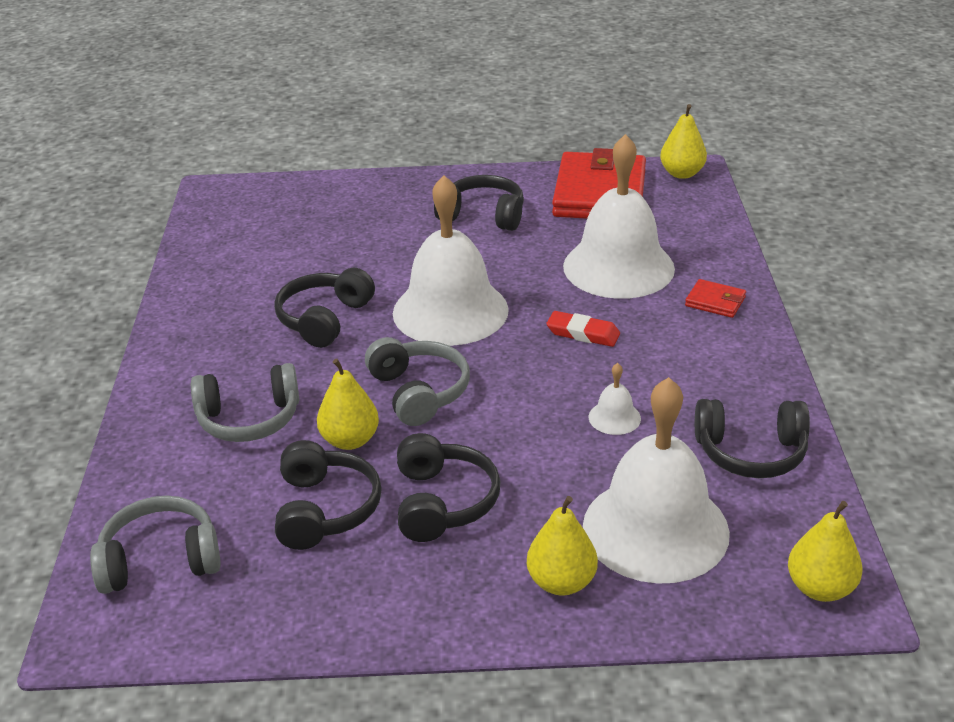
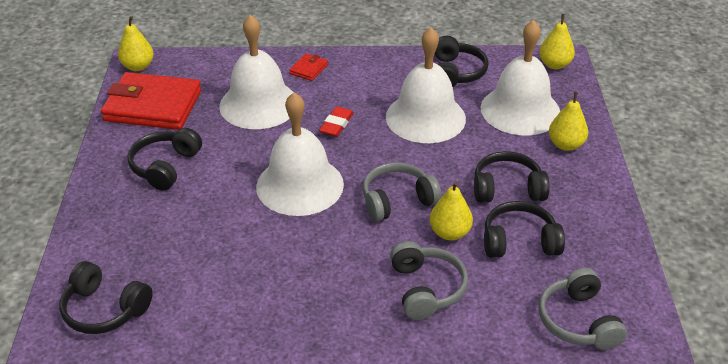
camera: 90 degrees left, 5 degrees up
black headphones [274,267,375,348] -> black headphones moved to [59,261,153,334]
white bell [589,363,641,435] -> white bell [386,27,466,143], size x2.50

